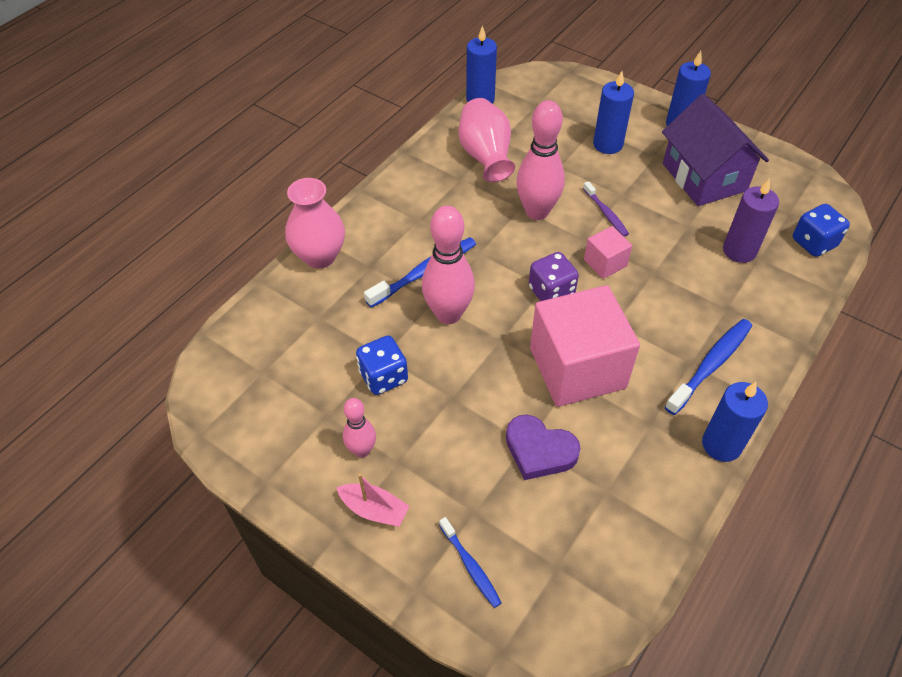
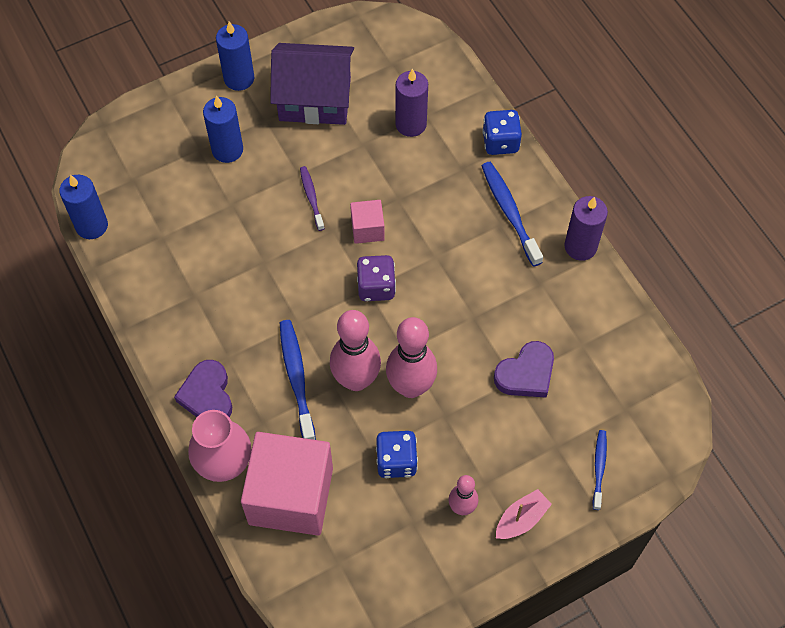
camera: 65 degrees left, 10 degrees up
blue toothbrush [439,517,502,608] -> blue toothbrush turned 75 degrees counterclockwise [593,430,607,510]
pink vase [458,98,515,182] -> none
pink bowling pin [516,100,565,220] -> pink bowling pin moved to [386,317,437,398]
pink cube [530,285,640,407] -> pink cube moved to [241,432,333,536]
purple toothbrush [583,181,629,237] -> purple toothbrush turned 105 degrees counterclockwise [300,166,325,231]
blue candle [702,382,768,462] -> purple candle [565,196,608,261]
blue dice [793,204,850,257] -> blue dice moved to [482,110,522,155]
none -> purple heart [174,360,232,417]

